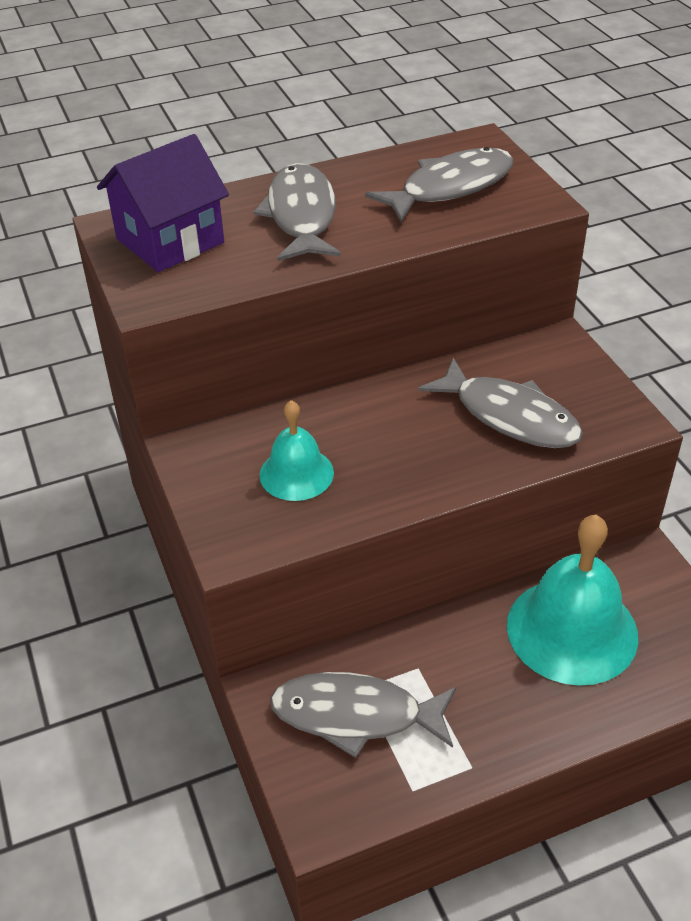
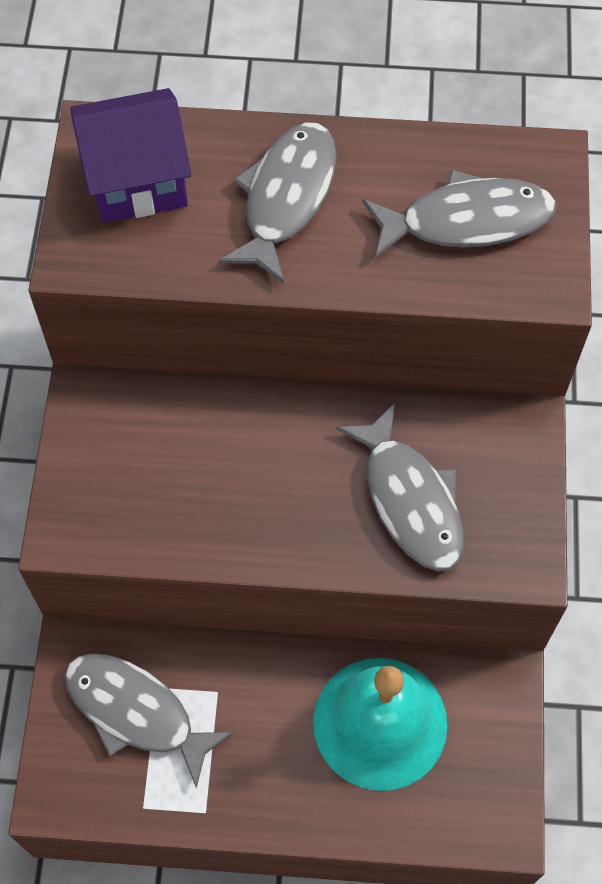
camera: 25 degrees right, 20 degrees up
turquoise bell [259,400,334,501] -> none

